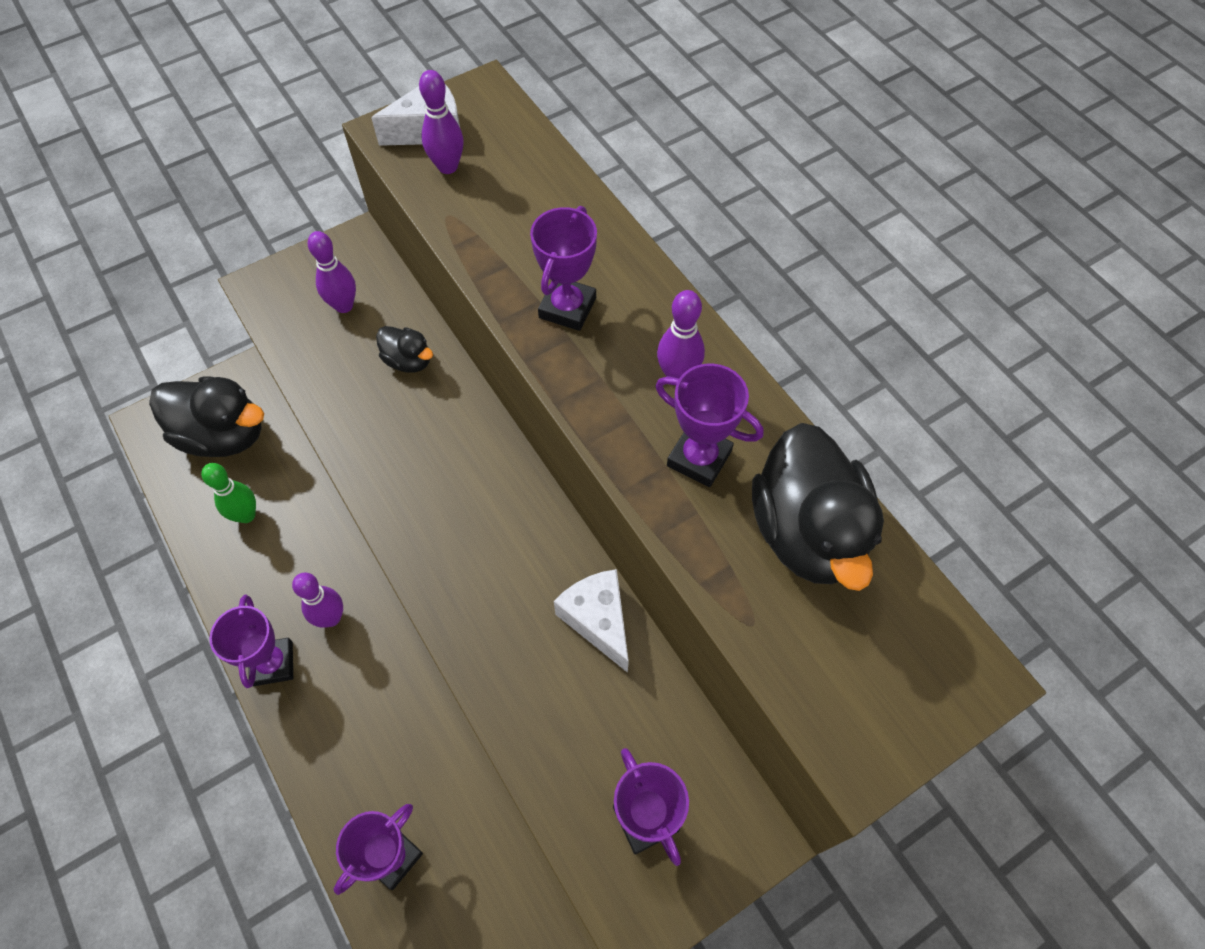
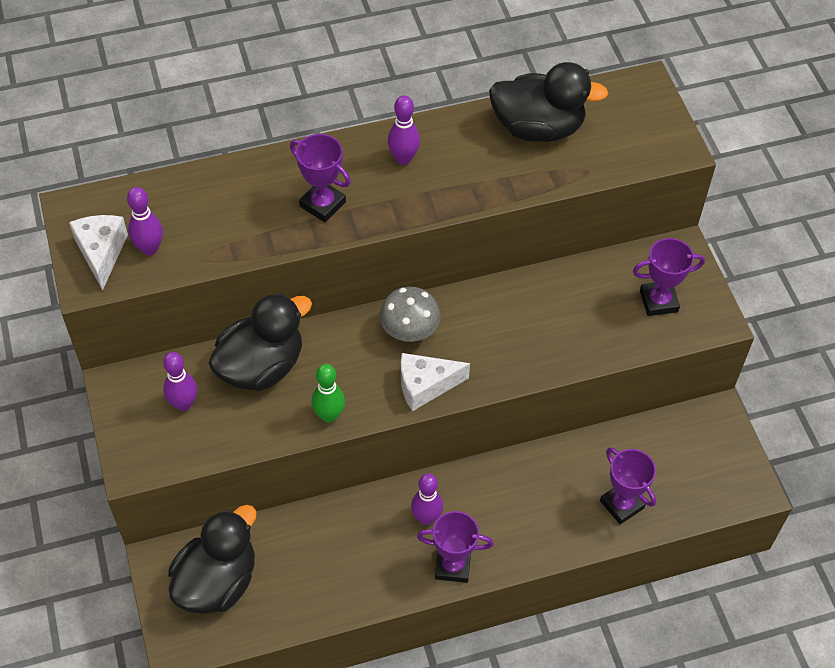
camera: 75 degrees left, 5 degrees down
green bowling pin [201,463,256,523] -> green bowling pin moved to [311,364,345,423]
black duck [376,326,433,373] -> black duck [209,293,312,391], size x2.01
white cheese [554,569,629,673] -> white cheese moved to [401,353,470,411]
purple trophy [655,363,764,487] -> none
none -> grey mushroom [380,287,441,342]

